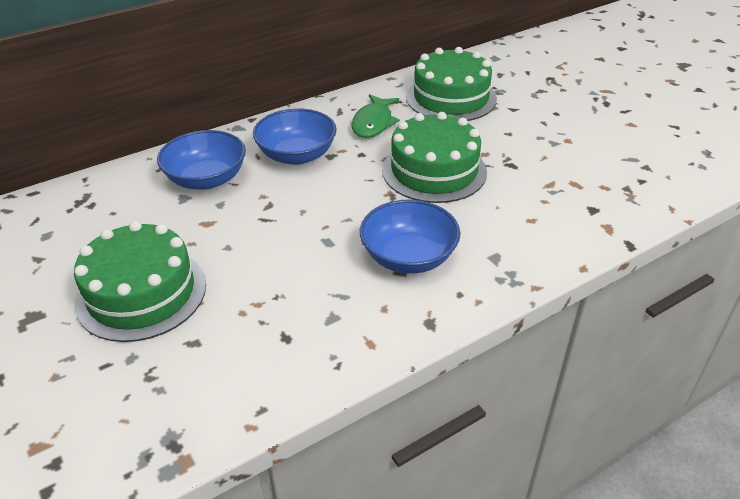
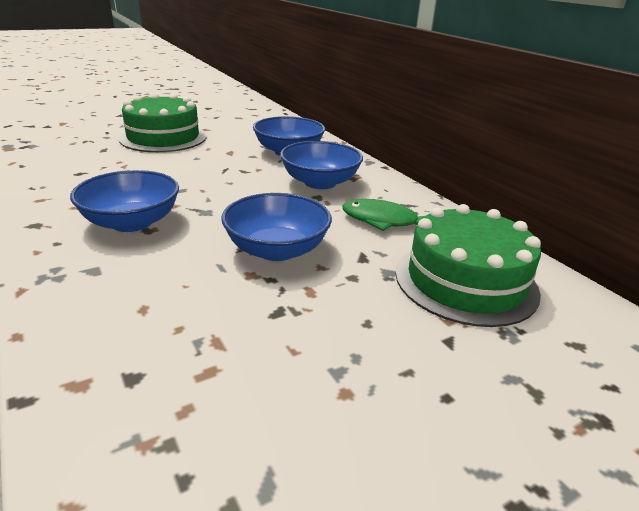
camera: 90 degrees right, 10 degrees down
green cake [382,112,487,203] -> blue bowl [222,193,332,261]

